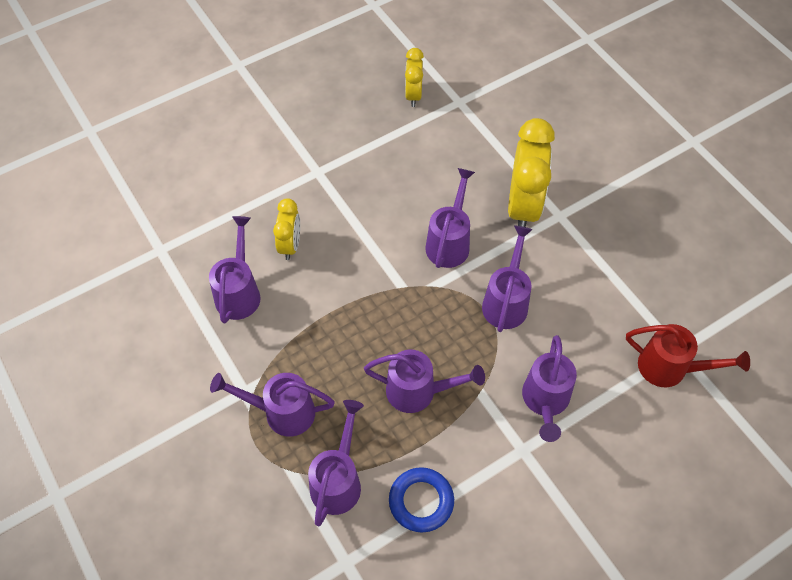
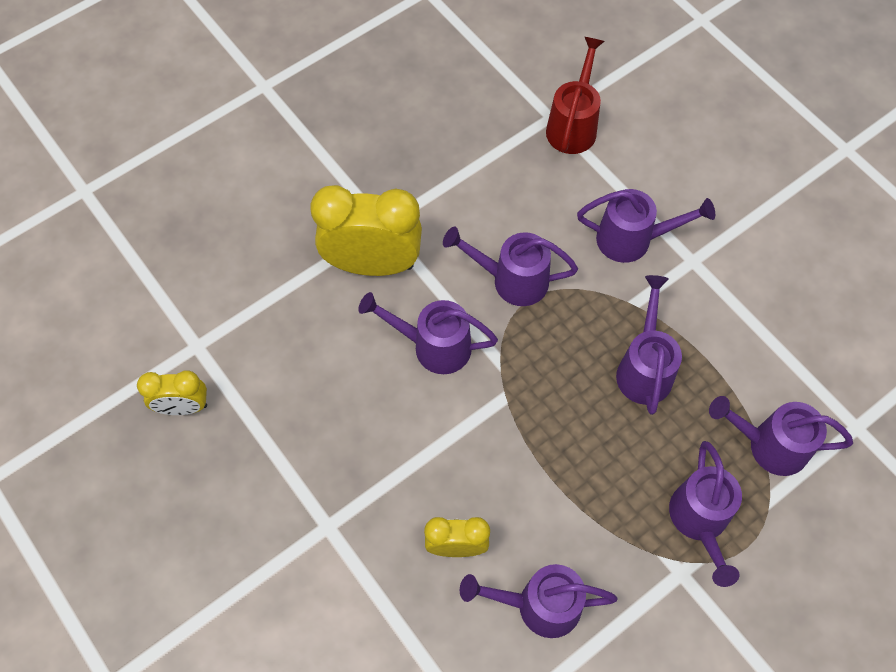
camera: 95 degrees left, 5 degrees up
blue ring [389,467,454,533] -> none

